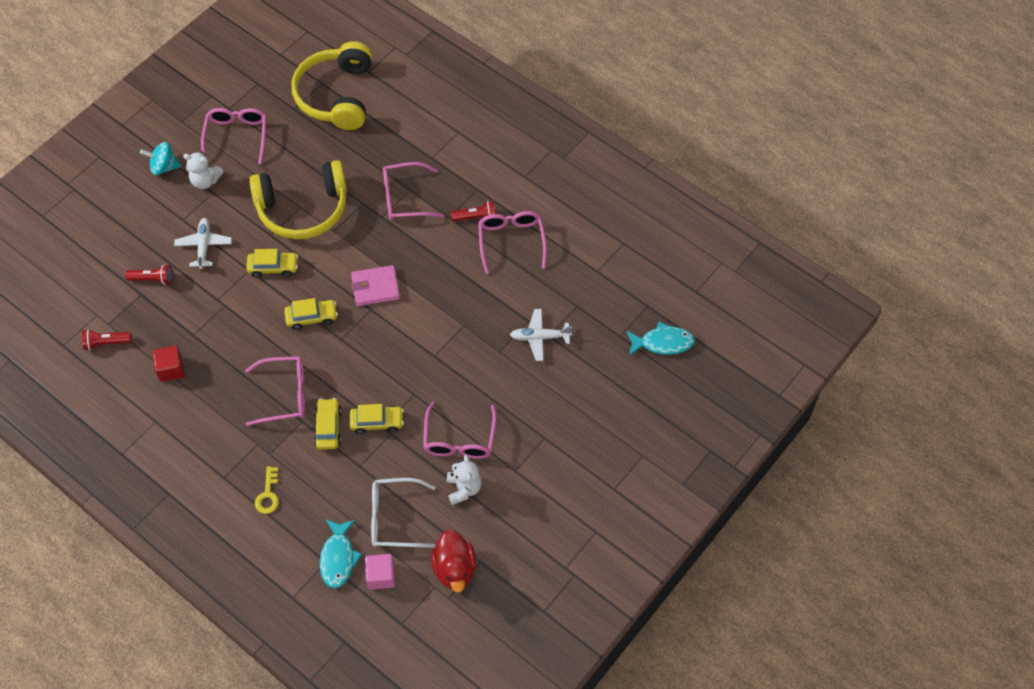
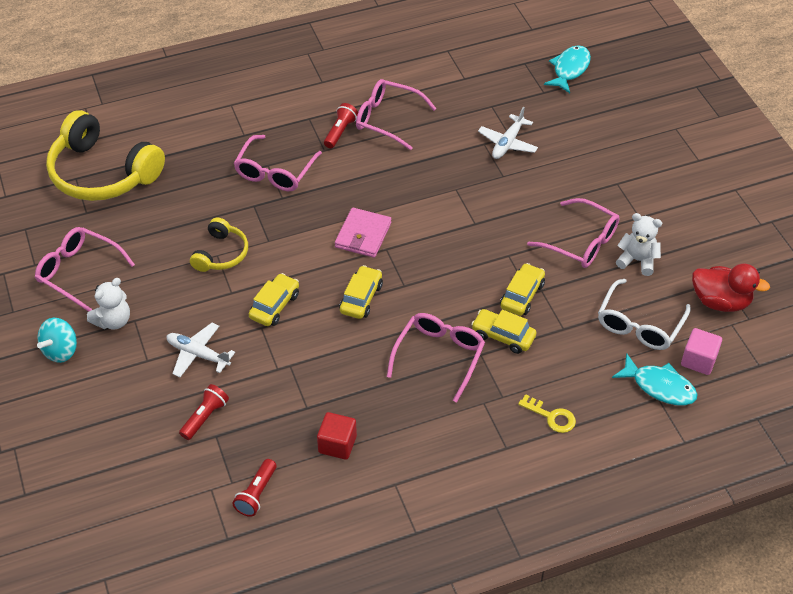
camera: 60 degrees left, 10 degrees down
yellow headphones [249,160,347,239] -> yellow headphones [190,217,248,272], size x0.51

